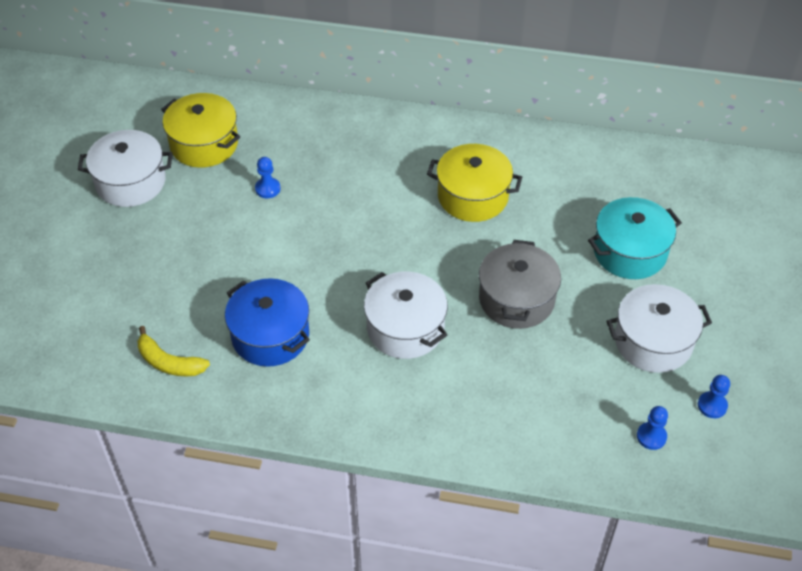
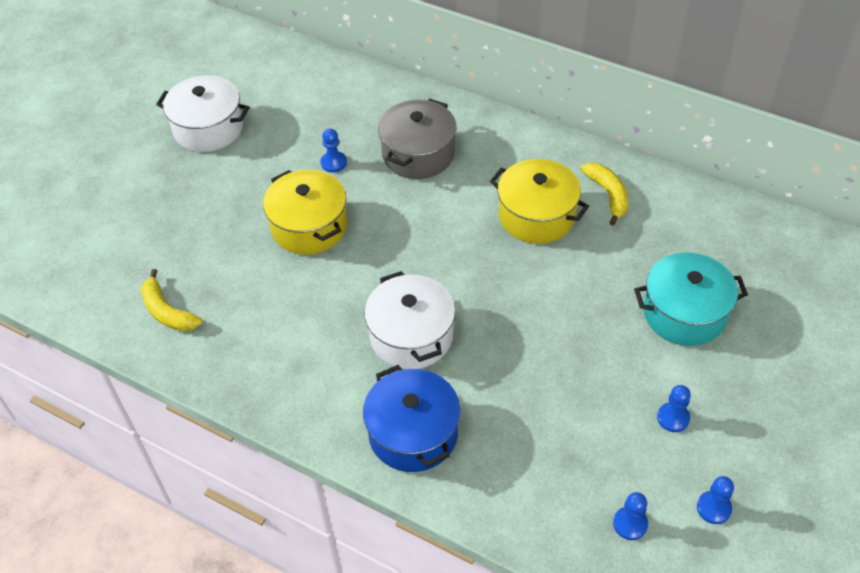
camera: 20 degrees right, 0 degrees up
yellow pot [161,93,240,168] -> yellow pot moved to [263,170,347,255]
blue pot [225,278,310,367] -> blue pot moved to [363,365,460,472]
grey pot [479,240,561,329] -> grey pot moved to [378,99,457,179]
white pot [606,284,712,373] -> blue pawn [657,385,691,432]
none -> yellow banana [580,162,629,226]

